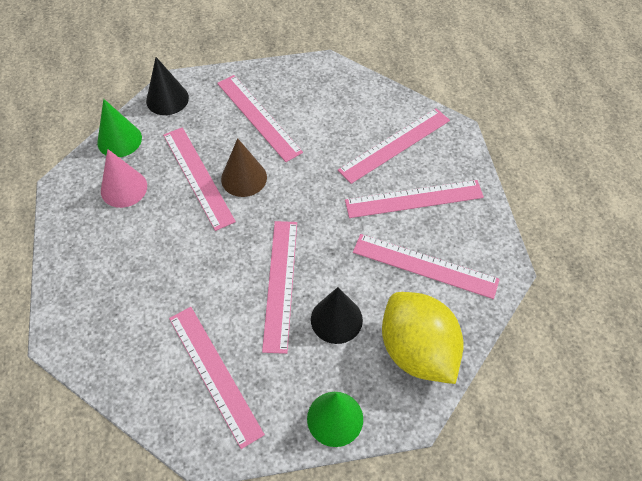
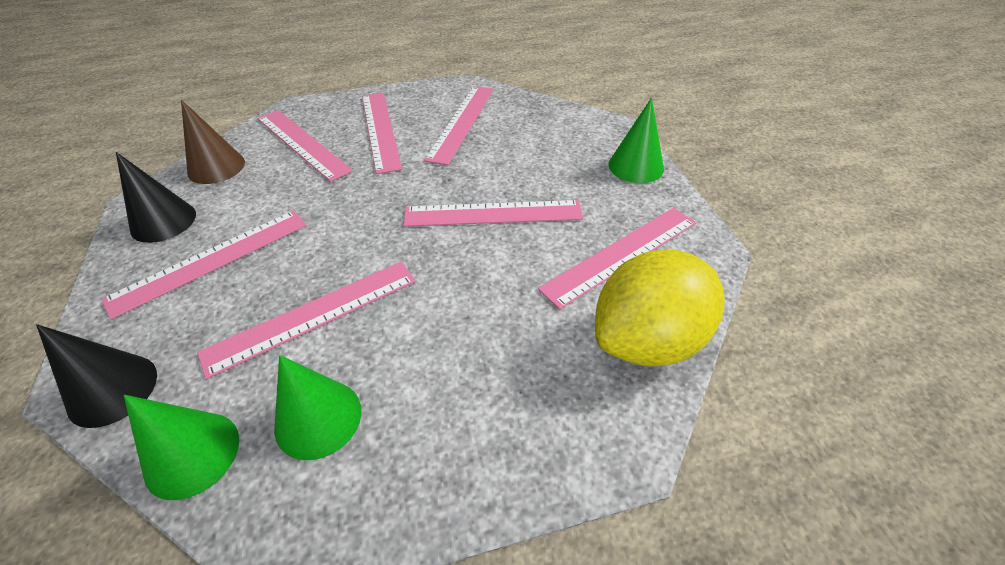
camera: 95 degrees left, 10 degrees down
pink cone [101,149,147,208] -> green cone [274,355,361,460]
brown cone [221,138,267,197] -> brown cone moved to [181,100,245,184]
black cone [311,287,363,344] -> black cone moved to [116,152,196,243]
yellow lemon [382,292,464,384] -> yellow lemon moved to [595,250,725,366]

